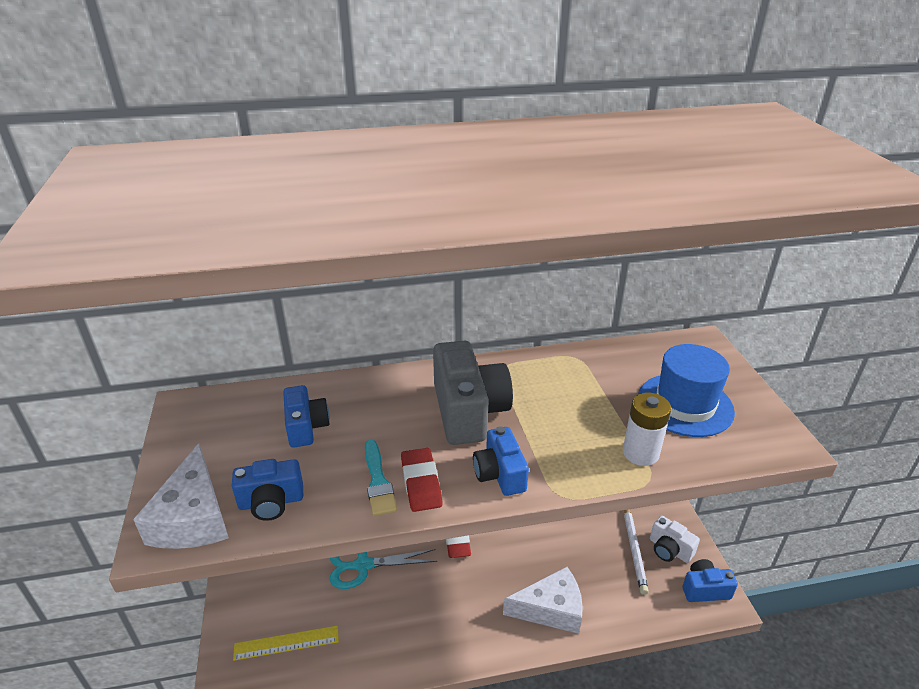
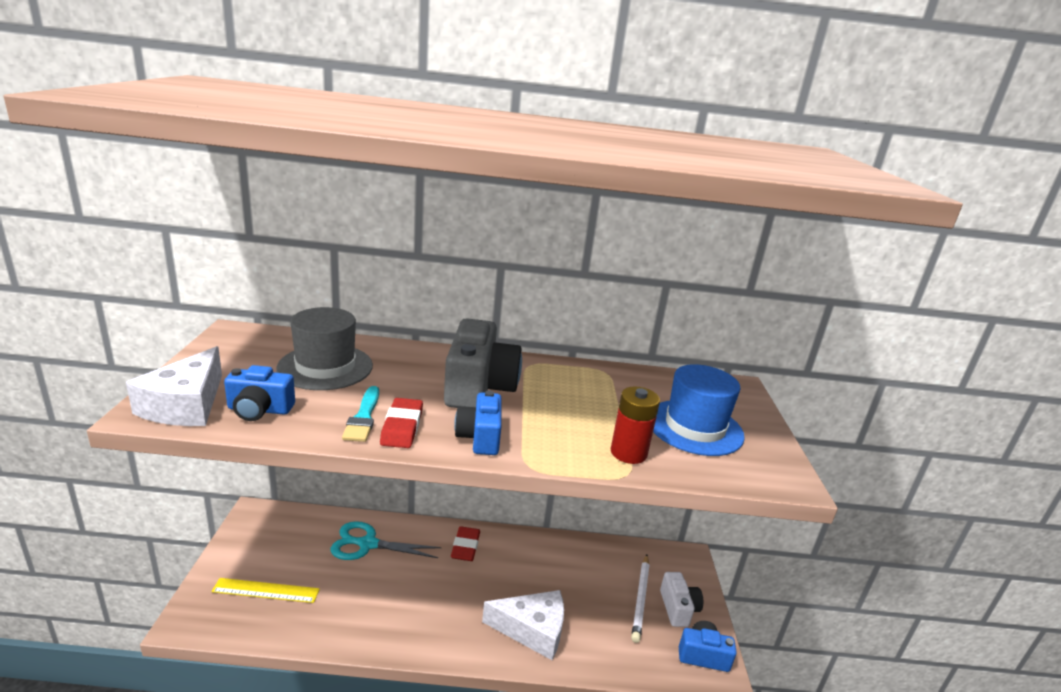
camera: 10 degrees right, 10 degrees down
blue camera [283,385,330,448] -> grey hat [276,307,373,390]
white battery [623,393,671,466] -> red battery [611,387,660,464]
white camera [650,516,700,563] -> white camera turned 150 degrees counterclockwise [660,572,703,627]

